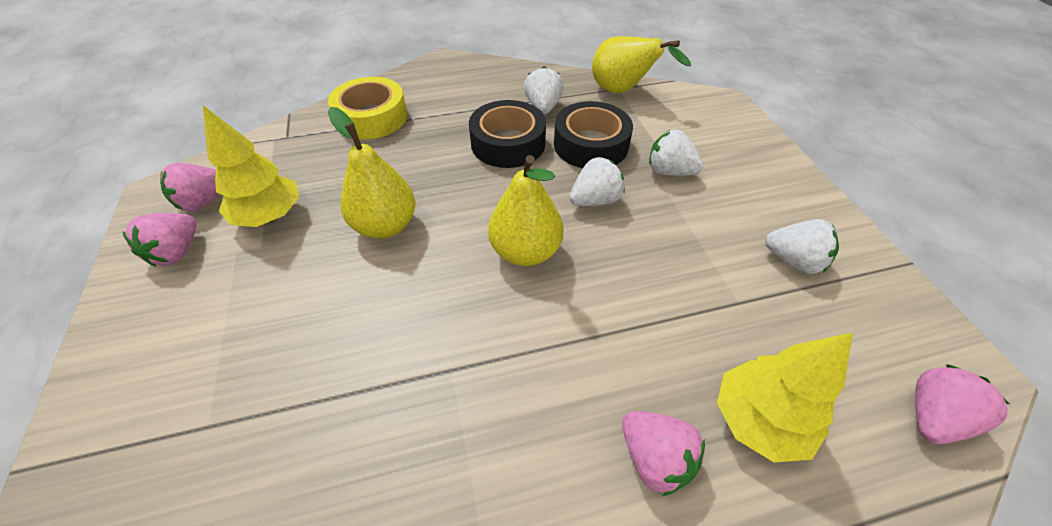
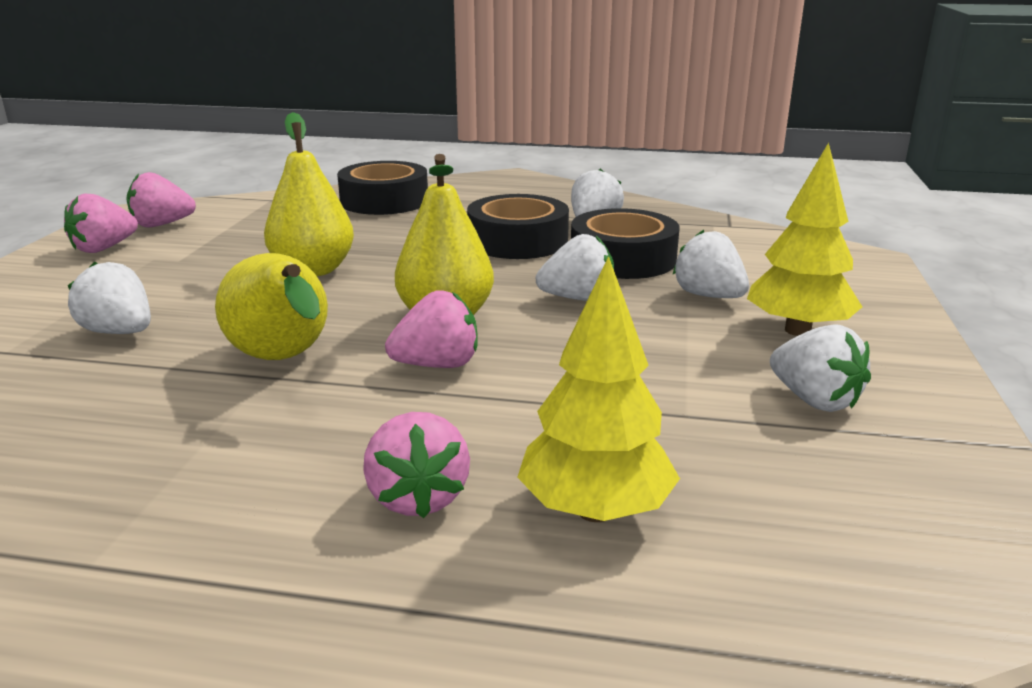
camera: 25 degrees right, 25 degrees down
yellow tree [203,105,299,227] -> yellow tree moved to [747,142,862,336]
yellow tape [328,77,407,139] -> black tape [337,161,428,215]
yellow pear [592,36,691,93] -> yellow pear moved to [215,253,328,360]
pink strawberry [915,364,1009,444] -> pink strawberry moved to [385,290,477,368]
none -> white strawberry [68,261,151,334]

